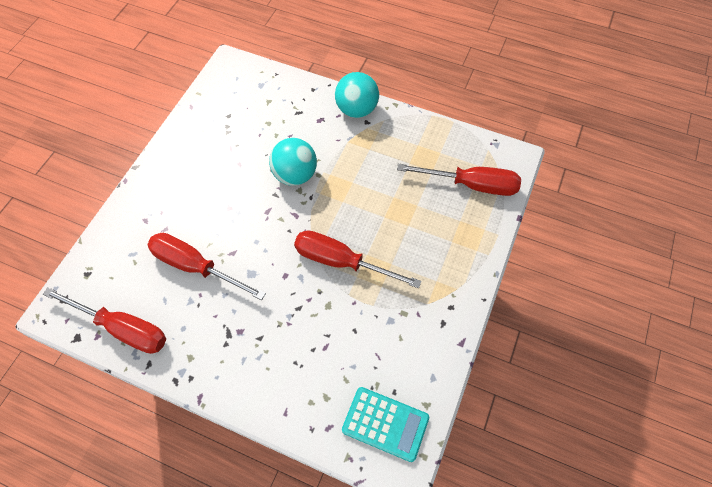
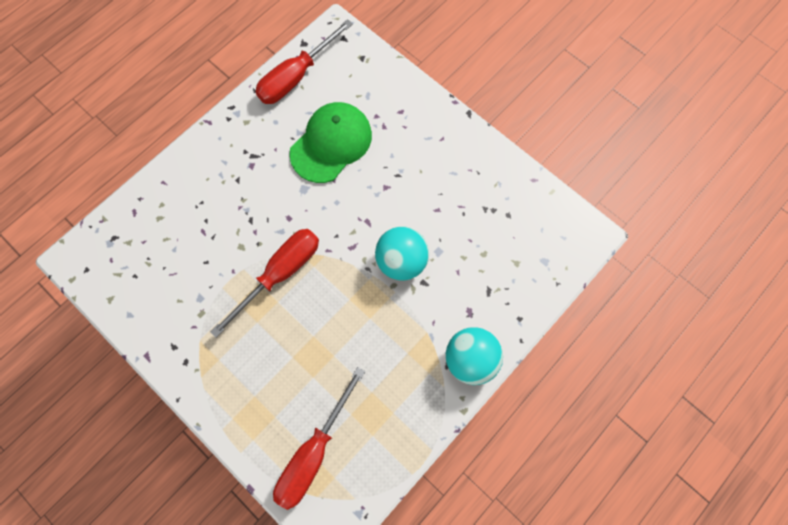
camera: 110 degrees right, 10 degrees up
red screwdriver [148,233,266,300] -> green cap [289,102,372,183]
turquoise calculator [342,387,429,462] -> none

